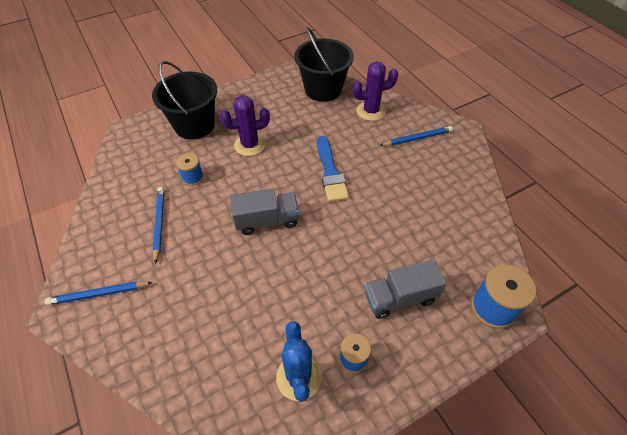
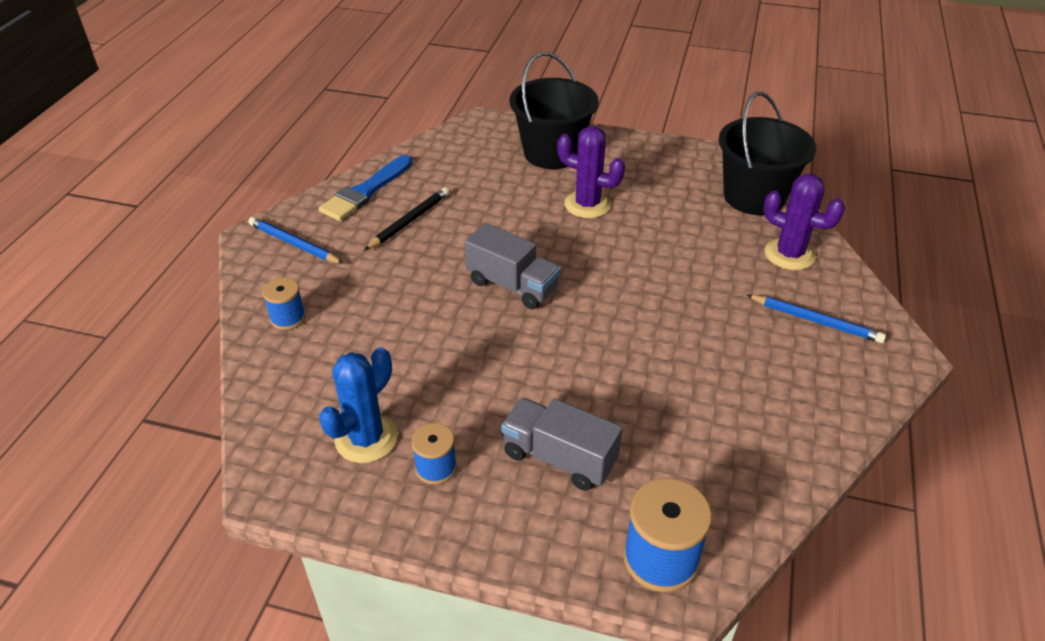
camera: 45 degrees right, 10 degrees down
blue pencil [153,187,164,264] -> black pencil [364,187,449,250]
blue spool [176,153,204,186] -> blue spool moved to [262,277,306,330]
blue brush [317,136,349,202] -> blue brush moved to [319,155,413,221]

